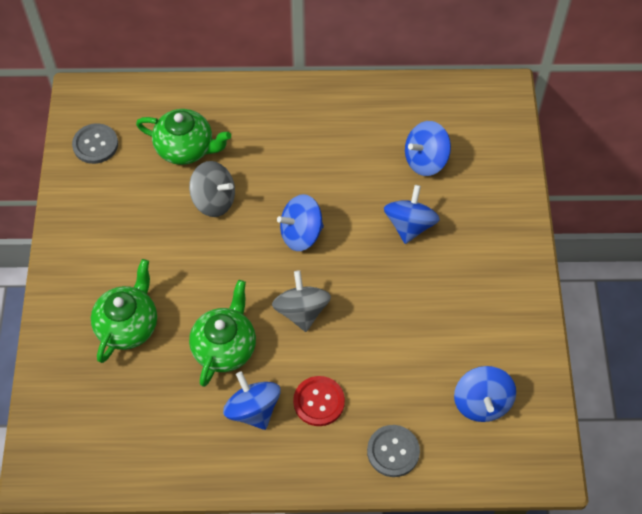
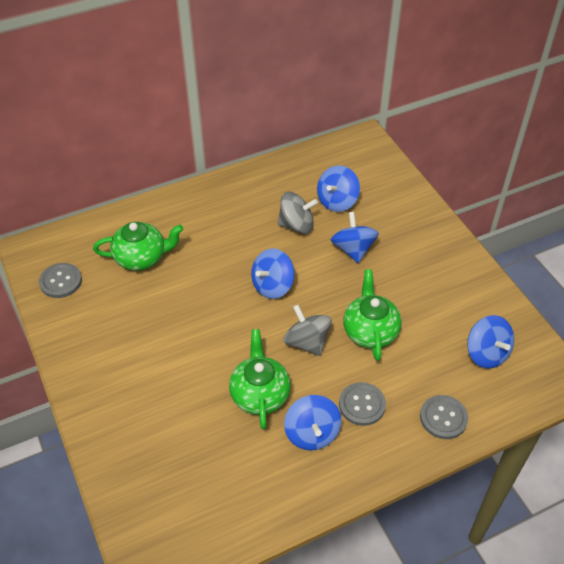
camera: 25 degrees left, 10 degrees down
green teapot [91,259,157,363] -> green teapot moved to [343,269,402,361]
grey spinning top [189,161,235,217] -> grey spinning top moved to [277,192,318,234]
blue spinning top [223,371,281,430] -> blue spinning top turned 135 degrees counterclockwise [284,395,341,451]
red button [293,376,345,426] -> grey button [339,382,386,426]

